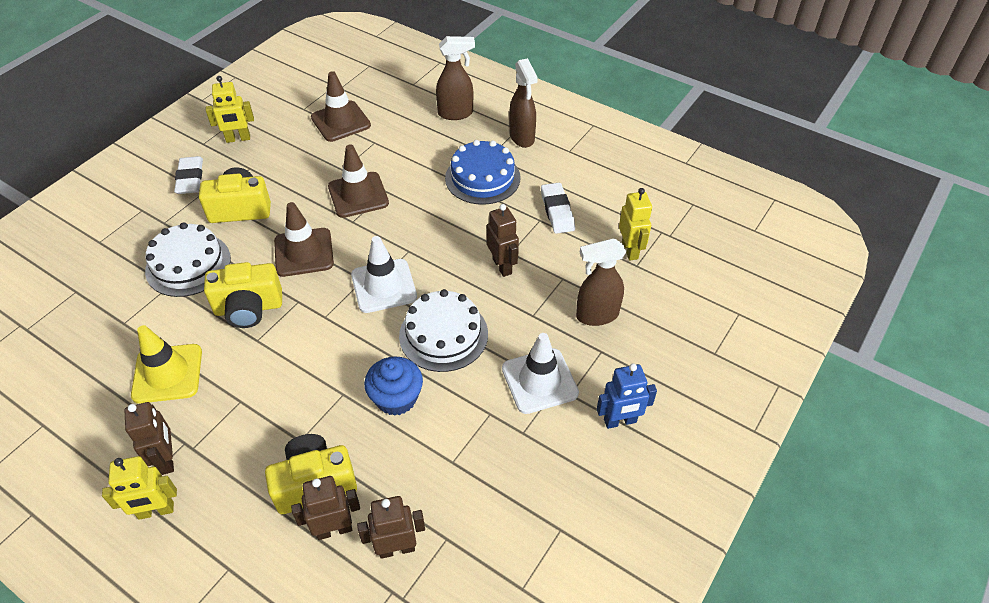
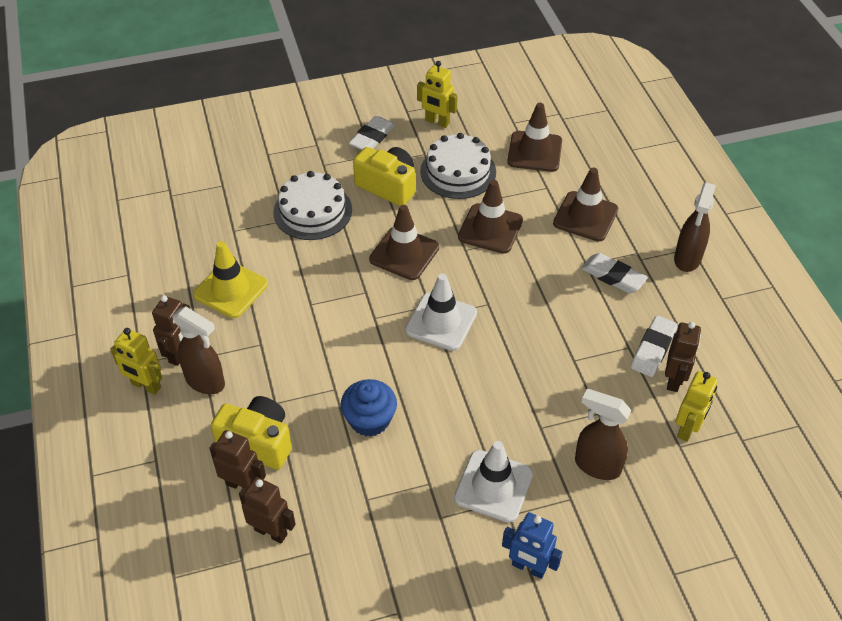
camera: 40 degrees right, 0 degrees up
yellow camera [204,262,282,328] -> none
white cake [399,289,488,372] -> white cake moved to [420,133,496,199]
brown spray bottle [436,36,475,120] -> brown spray bottle moved to [172,306,225,394]
blue cake [445,140,520,205] -> white eraser [581,253,648,293]
brown robot [487,204,519,277] -> brown robot moved to [665,322,701,392]
none -> brown traffic cone [553,168,618,241]

